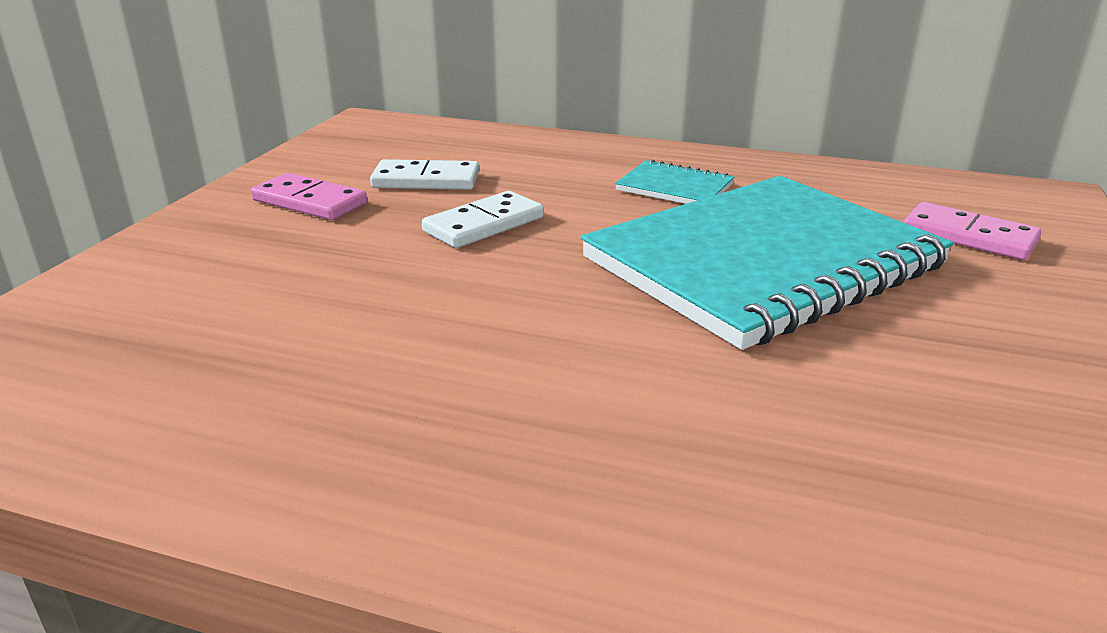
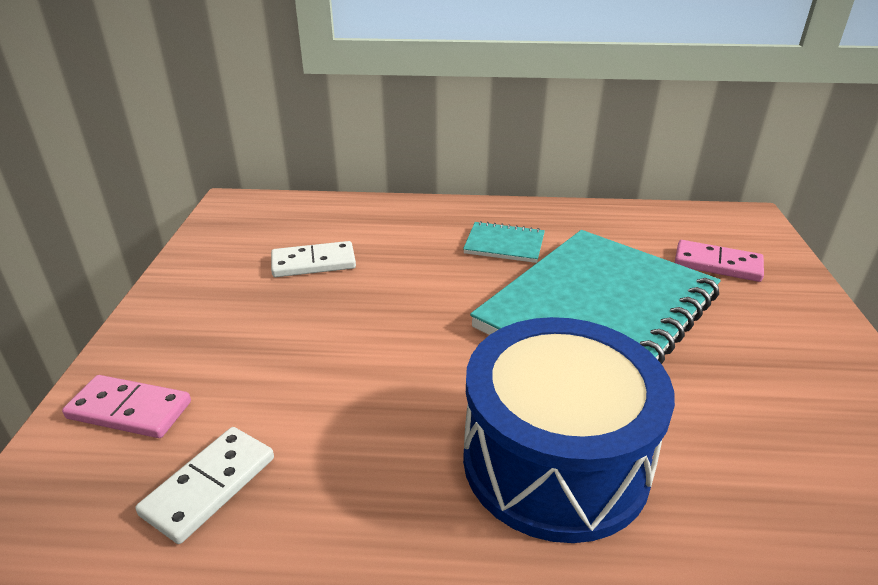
camera: 15 degrees left, 5 degrees up
pink domino [251,173,367,220] -> pink domino moved to [62,375,191,438]
white domino [422,191,544,248] -> white domino moved to [136,427,274,544]
none -> blue drum [463,317,675,543]

